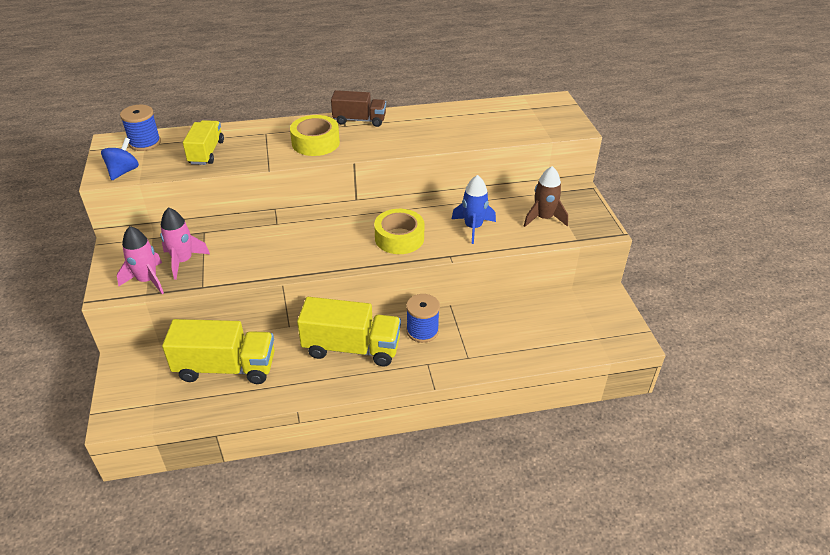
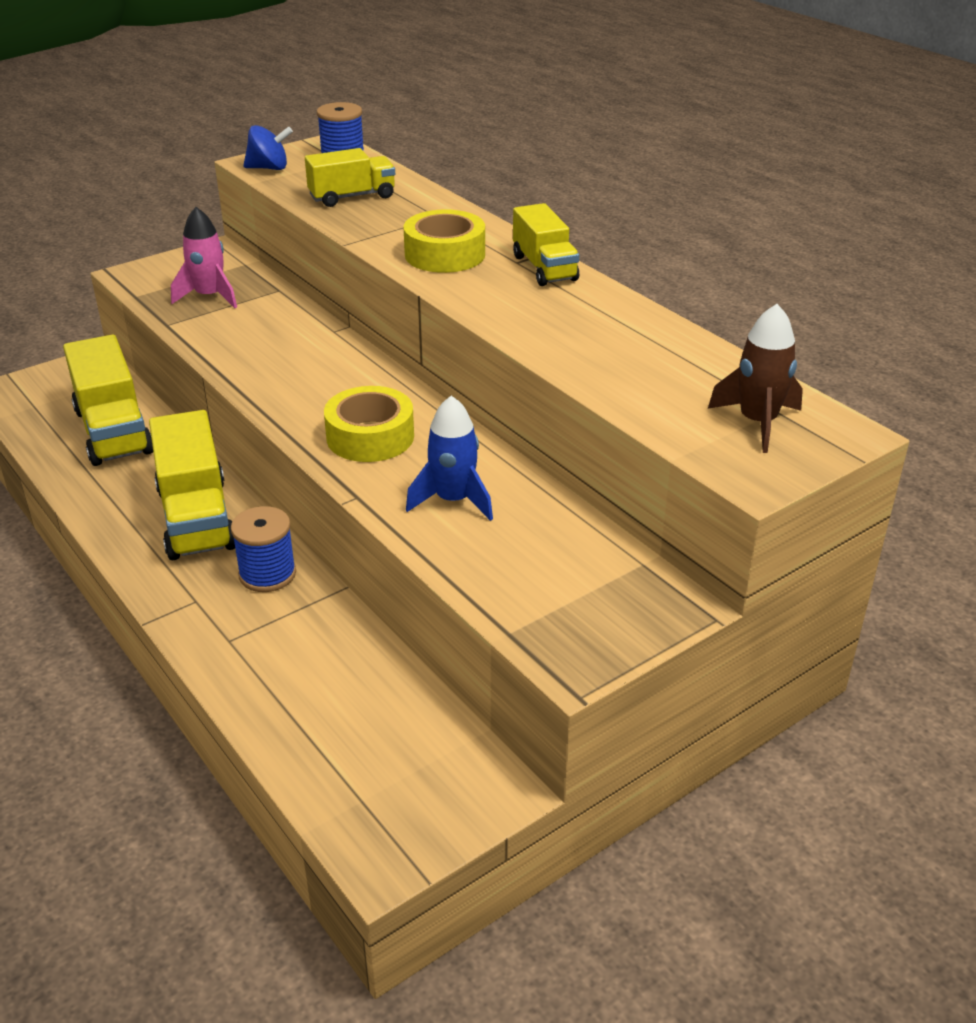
camera: 65 degrees right, 5 degrees down
pink rocket [117,226,164,294] -> none
brown truck [331,90,386,127] -> yellow truck [513,203,579,286]
brown rocket [524,166,568,227] -> brown rocket moved to [708,304,803,453]

